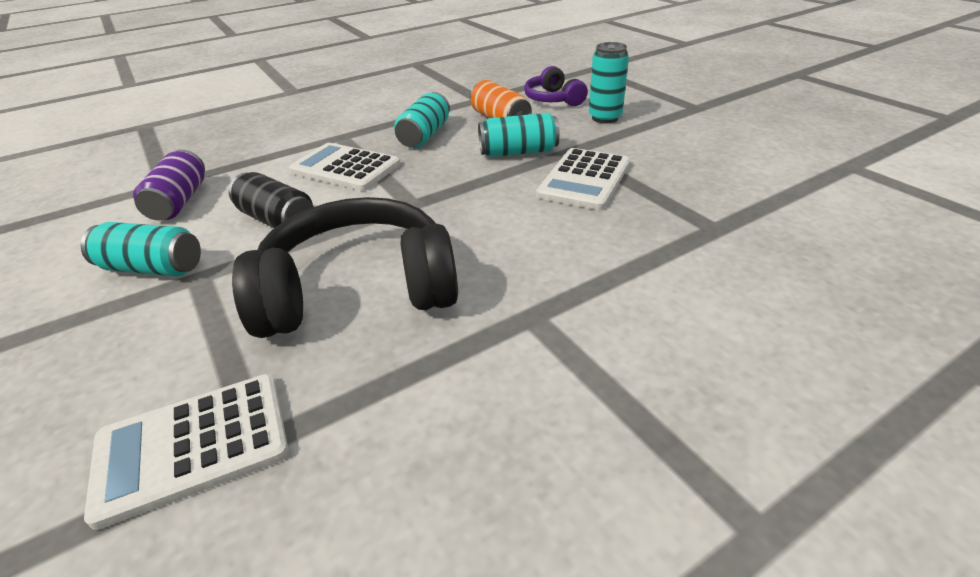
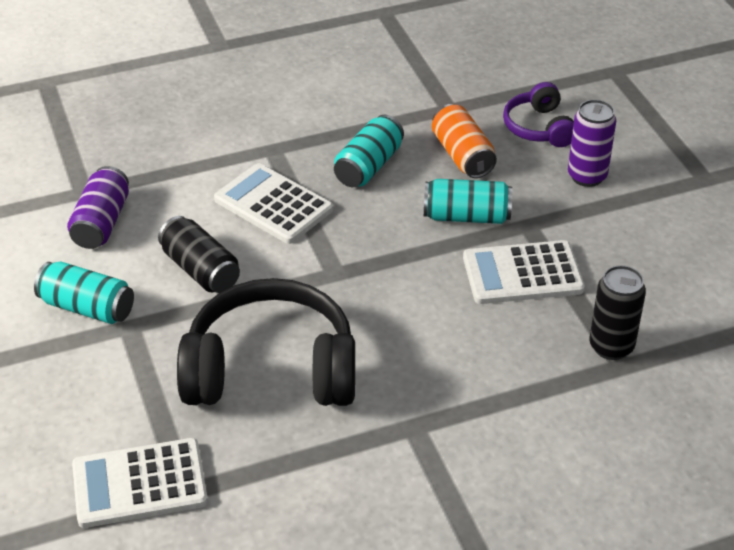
camera: 10 degrees right, 5 degrees up
white calculator [536,148,630,210] -> white calculator turned 45 degrees clockwise [463,240,585,304]
turquoise can [589,42,629,123] -> purple can [568,99,616,187]
none -> black can [589,265,646,360]

